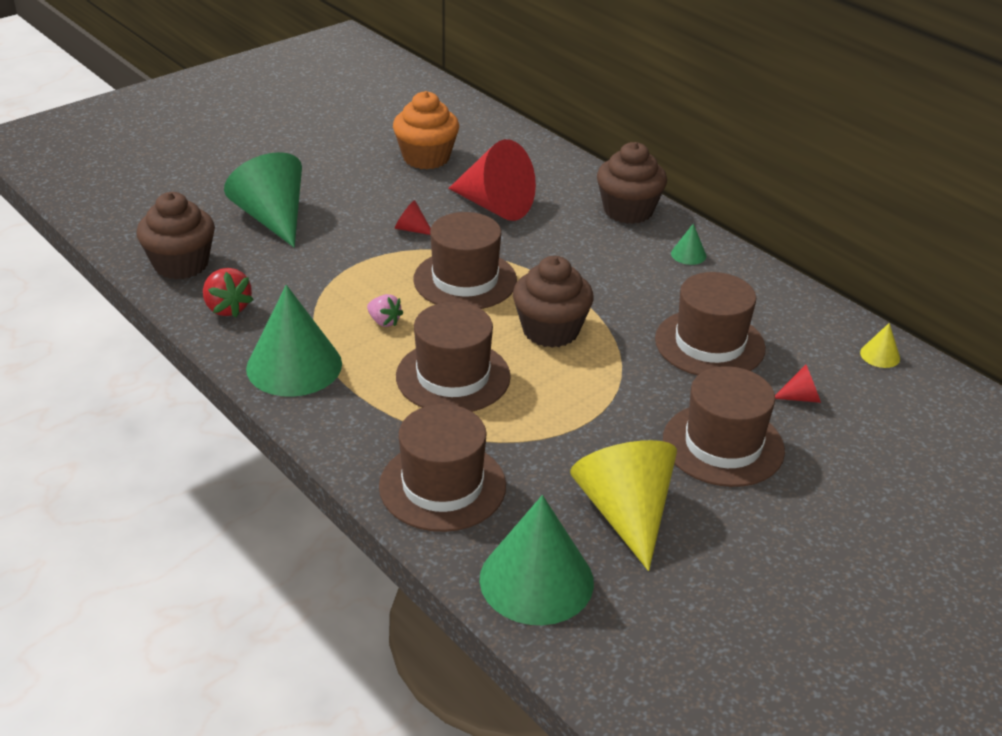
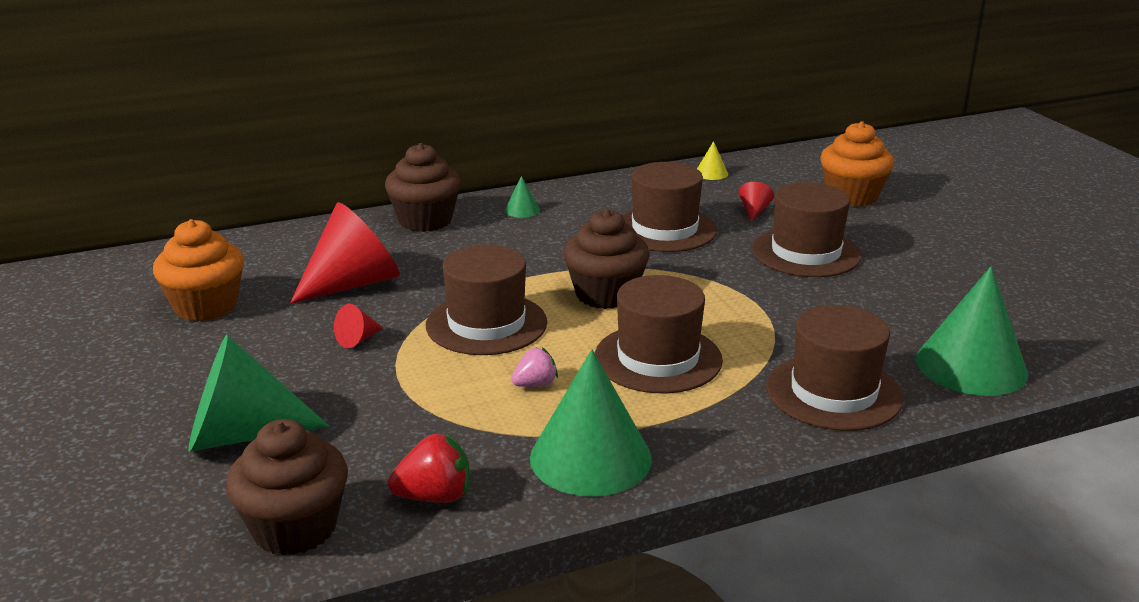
camera: 70 degrees left, 10 degrees down
yellow cone [570,440,677,571] -> none
none -> orange cupcake [820,121,894,206]

